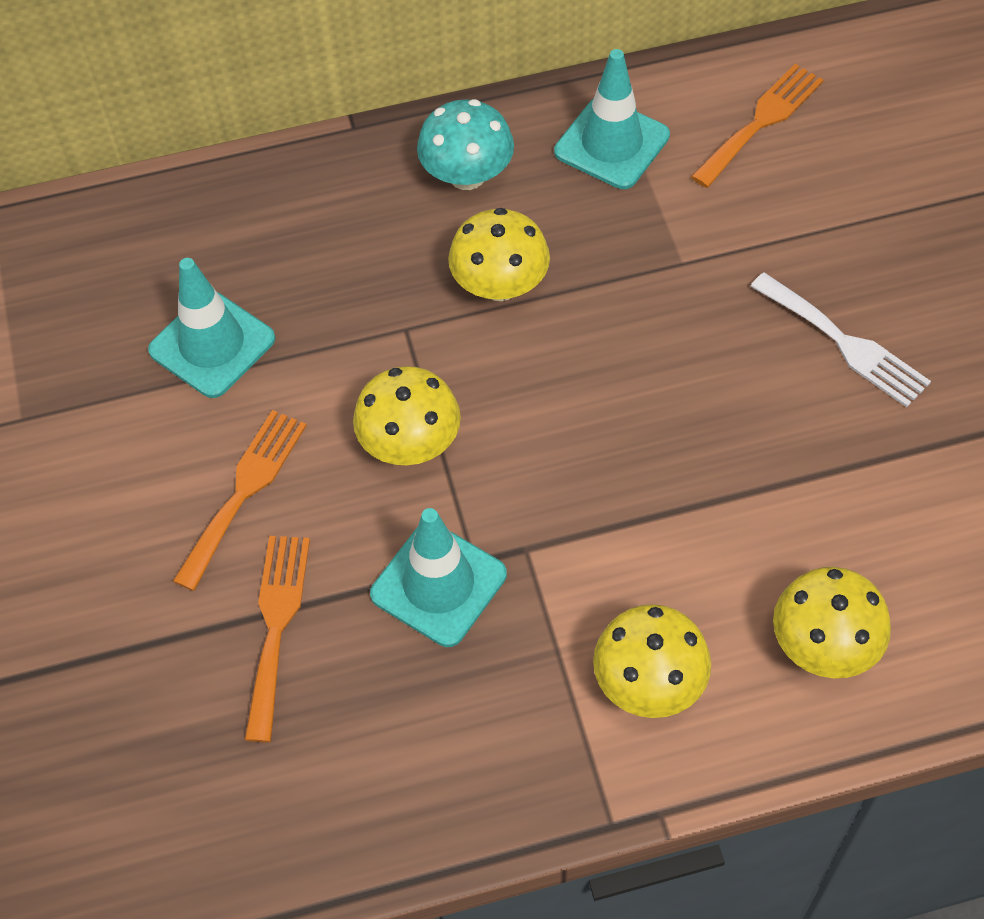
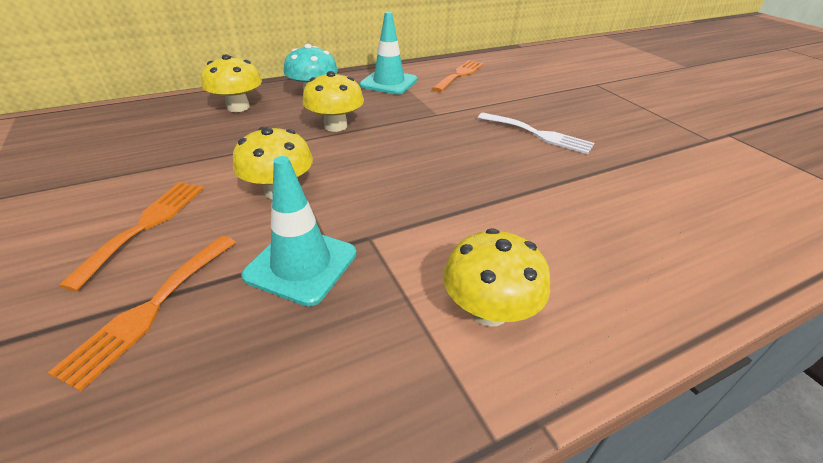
camera: 15 degrees left, 20 degrees down
turquoise traffic cone [148,258,275,398] -> none
orange fork [245,536,310,742] -> orange fork turned 150 degrees counterclockwise [48,236,236,392]
yellow mushroom [773,567,891,678] -> yellow mushroom moved to [201,54,262,112]

